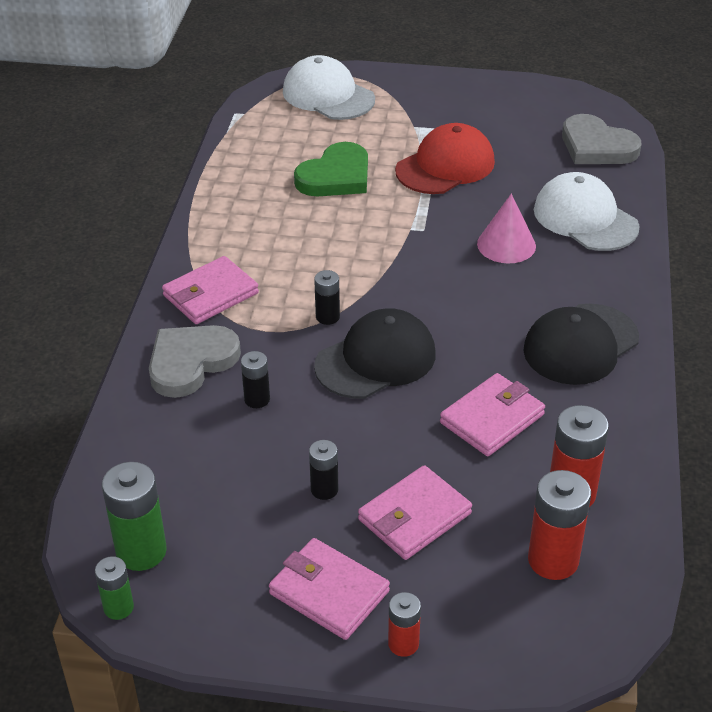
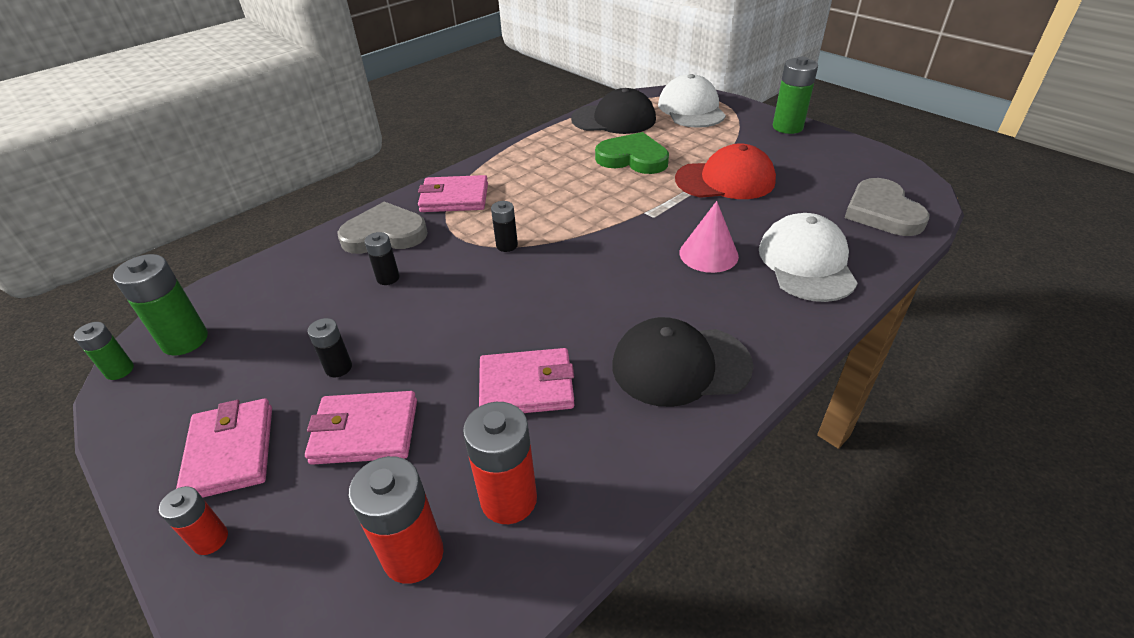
camera: 40 degrees right, 0 degrees up
green heart [294,142,368,196] -> green heart turned 150 degrees counterclockwise [595,132,669,174]
black cap [314,308,436,399] -> black cap moved to [571,88,656,134]
none -> green battery [773,57,818,134]

